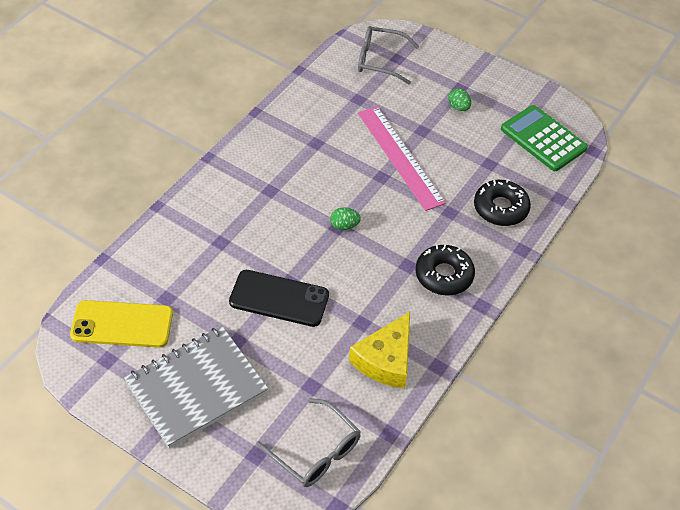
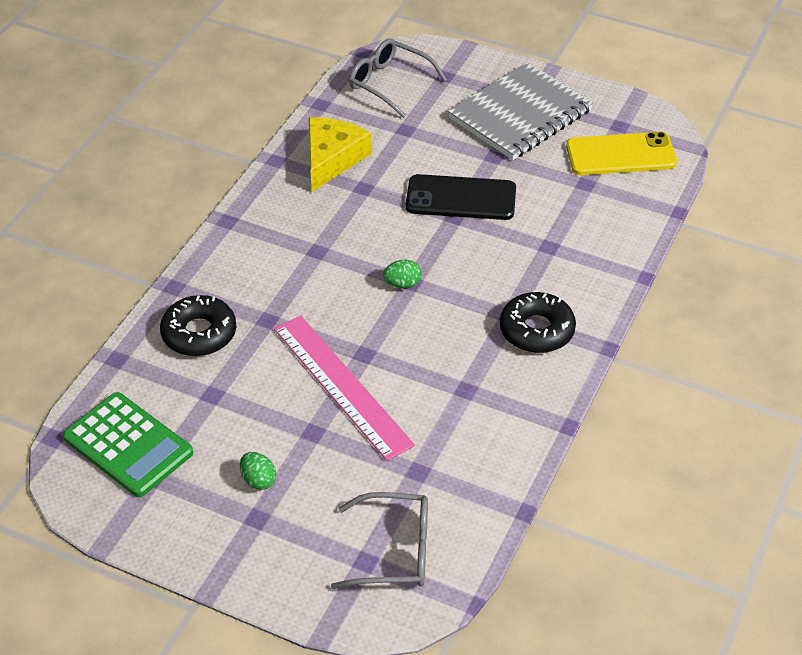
camera: 175 degrees right, 5 degrees down
black donut [415,245,475,296] -> black donut moved to [500,292,576,353]

